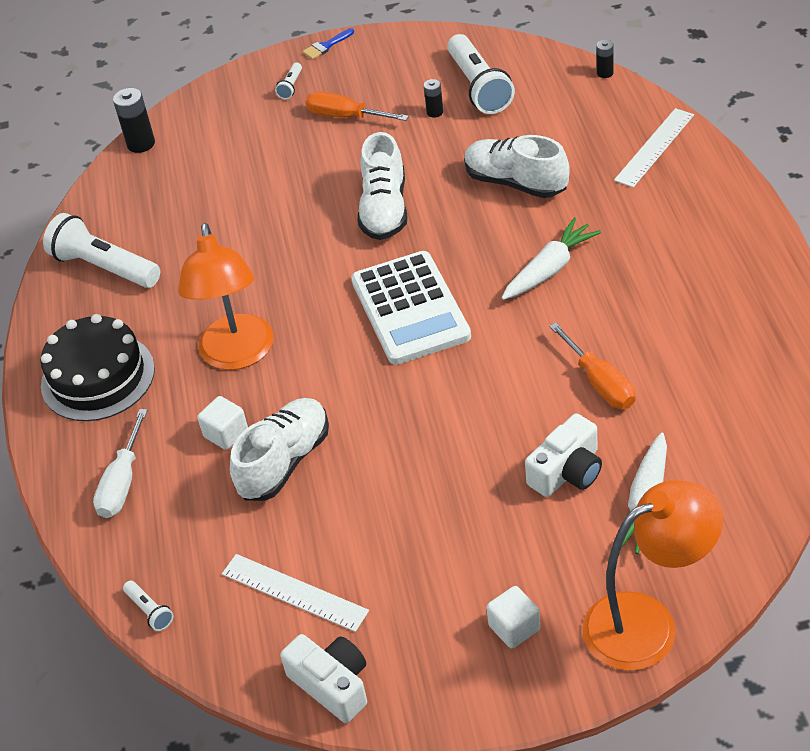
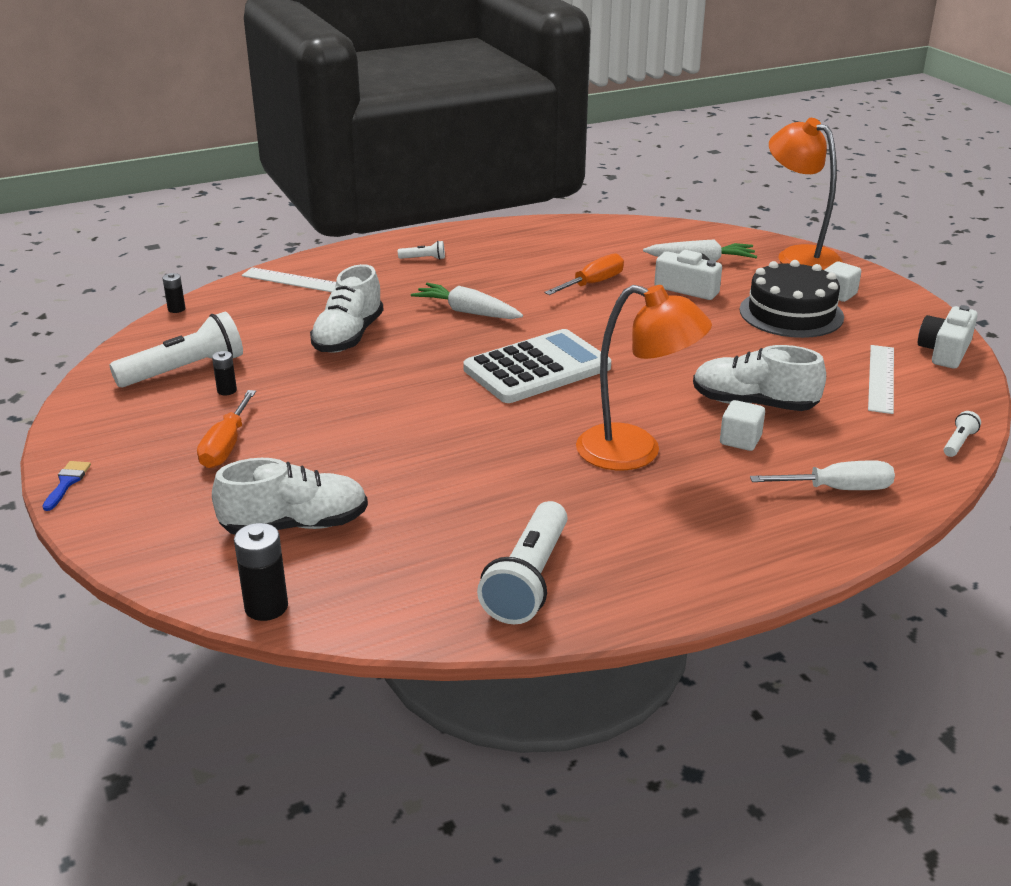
camera: 110 degrees left, 15 degrees down
black cake [41,314,155,421] -> black cake moved to [740,260,844,338]
orange lamp [178,223,273,370] -> orange lamp turned 45 degrees clockwise [576,285,712,470]
white flashlight [275,62,302,99] -> white flashlight moved to [398,241,445,260]
blue brush [303,28,354,60] -> blue brush turned 120 degrees counterclockwise [42,461,91,511]
white shoe [357,132,408,240] -> white shoe moved to [212,458,368,535]

